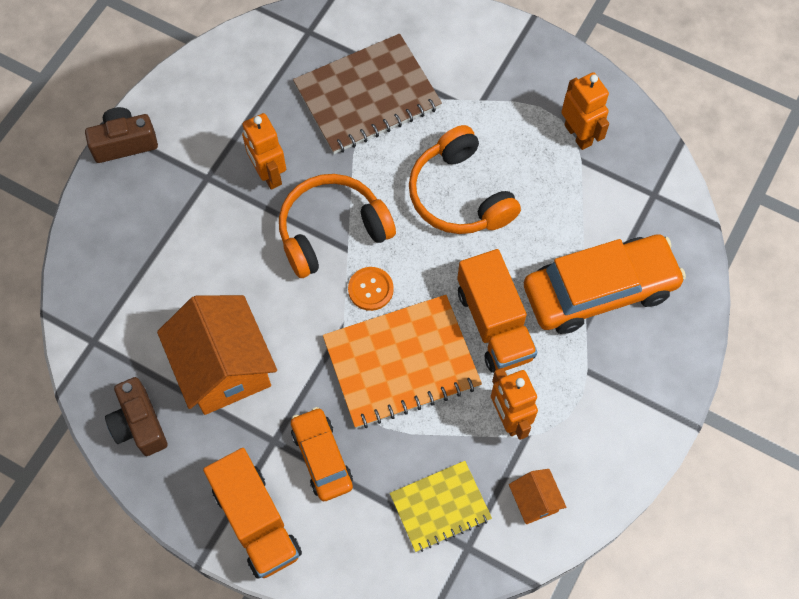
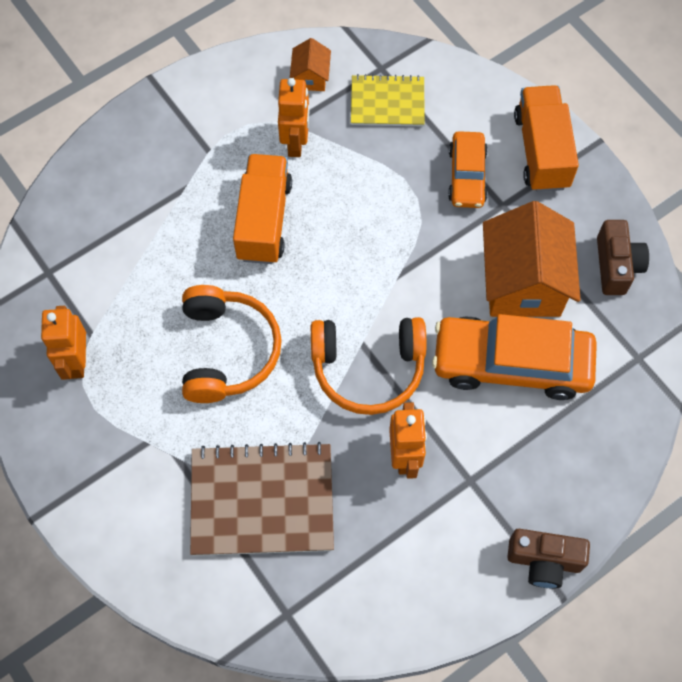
camera: 155 degrees left, 0 degrees up
orange notebook [323,295,482,428] -> none
orange button [348,267,394,311] -> none
orange car [524,234,686,334] -> orange car moved to [432,314,597,400]

